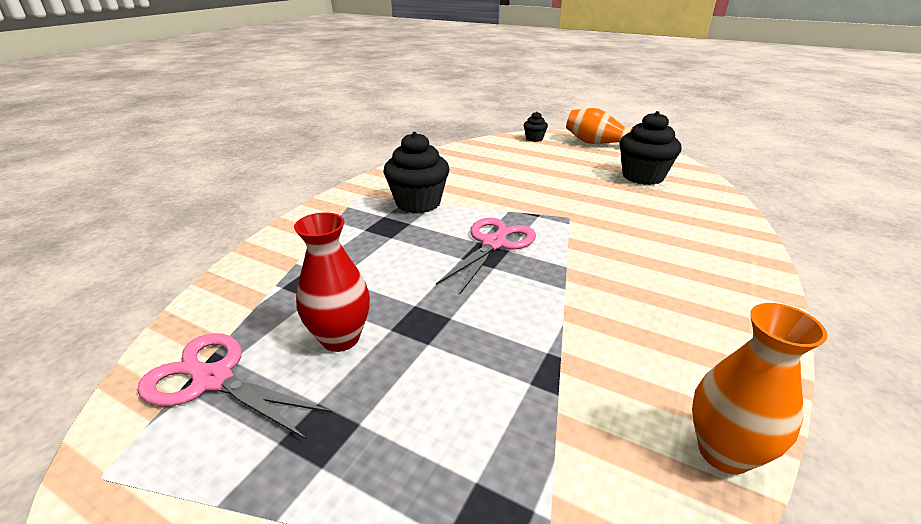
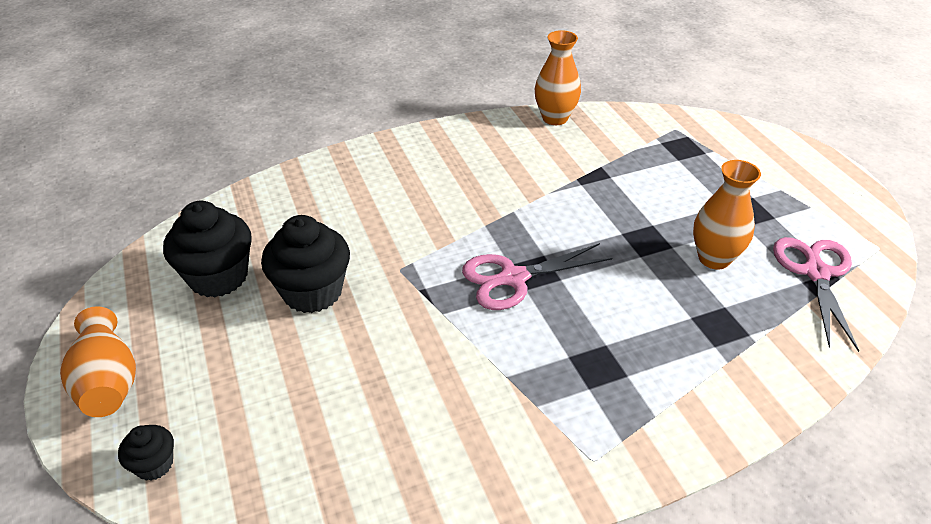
camera: 140 degrees left, 10 degrees up
pink scissors [137,333,332,439] -> pink scissors turned 150 degrees counterclockwise [773,237,859,352]
red vase [294,213,370,352] -> orange vase [693,160,761,269]
black cupcake [383,132,450,213] -> black cupcake moved to [261,215,350,313]

